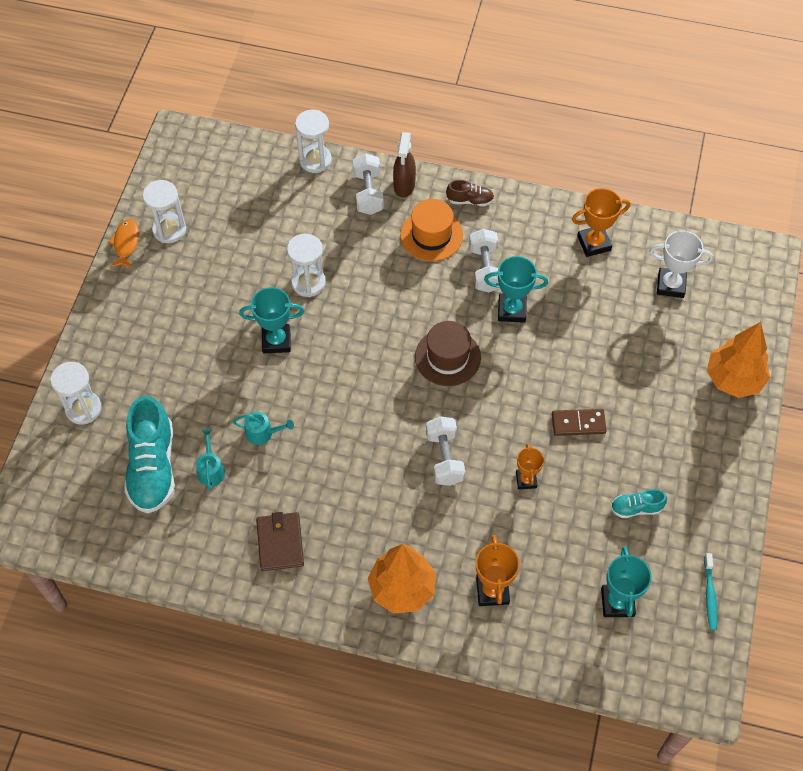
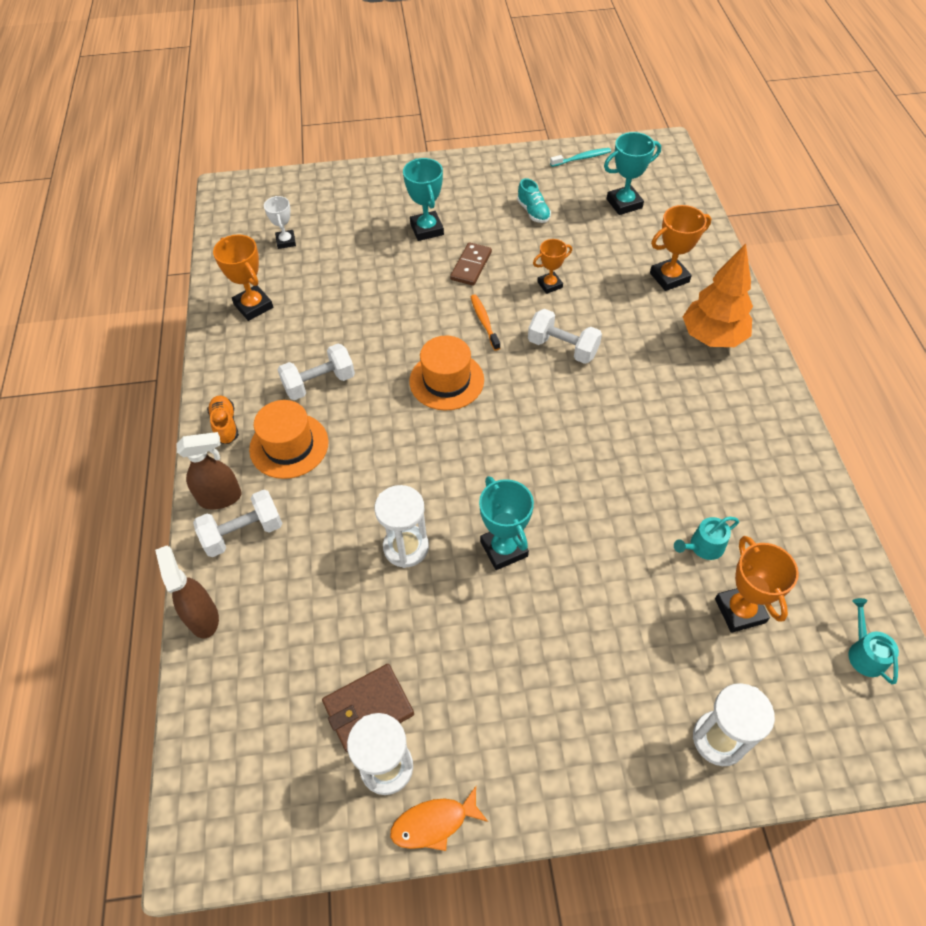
camera: 110 degrees left, 5 degrees down
turquoise shoe [124,395,175,513] -> orange trophy [715,536,799,633]
turquoise watering can [233,412,294,445] -> turquoise watering can moved to [848,598,899,684]
brown wallet [256,512,304,571] -> brown wallet moved to [322,664,414,752]
white hourglass [295,110,332,173] -> brown spray bottle [155,546,219,638]
brown hat [415,321,481,386] -> orange hat [409,336,484,411]
white dumbbell [426,416,465,486] -> white dumbbell turned 60 degrees clockwise [528,309,602,364]
brown shoe [446,180,494,206] -> orange shoe [207,395,239,444]
turquoise trophy [484,256,548,323] -> turquoise trophy moved to [403,158,444,241]
brown domino [552,409,607,436] -> brown domino turned 45 degrees clockwise [450,242,492,286]
white trophy [649,230,713,298] -> white trophy [264,196,296,249], size x0.65
orange tree [707,322,770,398] -> none
none -> orange toothbrush [471,294,500,351]

